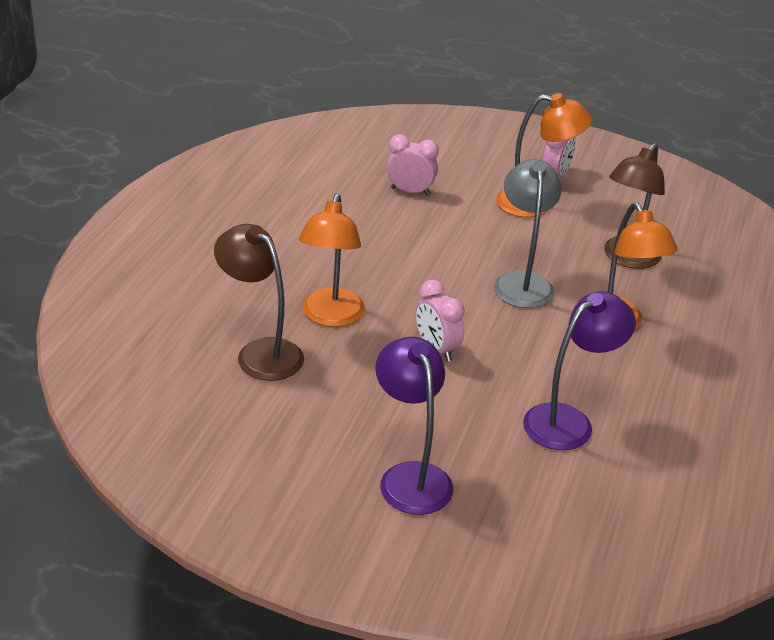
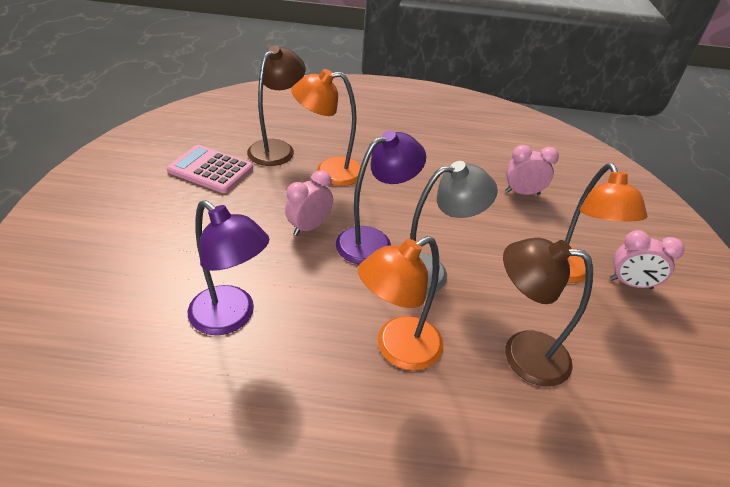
camera: 75 degrees right, 5 degrees up
purple lamp [375,337,453,515] -> purple lamp moved to [336,130,426,264]
pink clock [387,134,439,196] -> pink clock turned 90 degrees counterclockwise [505,145,559,195]
none -> pink calculator [167,145,253,193]

